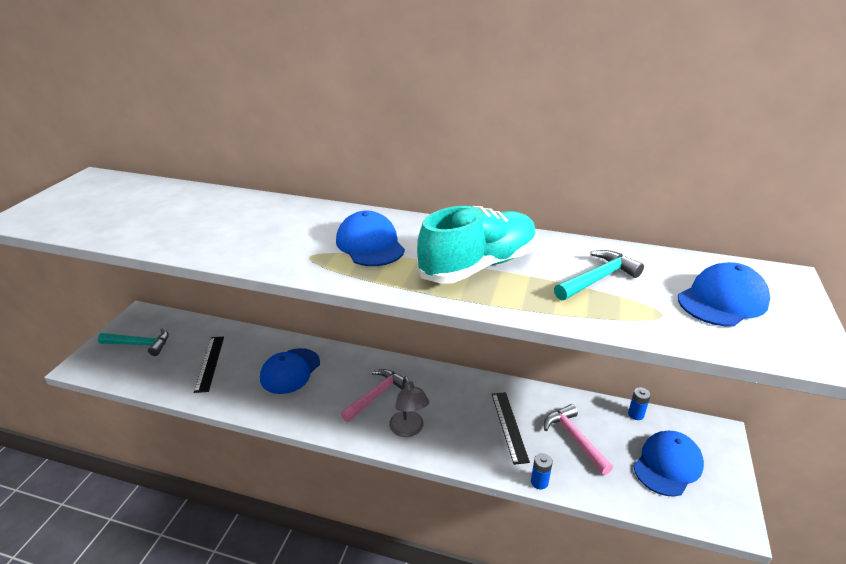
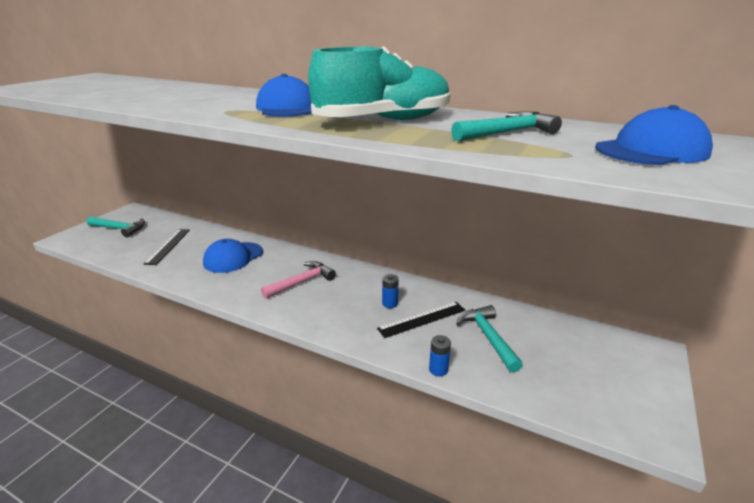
camera: 10 degrees right, 5 degrees down
grey lamp [389,377,429,437] -> none
black ruler [492,392,530,465] -> black ruler turned 60 degrees clockwise [377,302,465,338]
pink hammer [544,404,613,475] -> turquoise hammer [456,305,523,373]
blue battery [628,387,651,420] -> blue battery moved to [382,274,399,308]
blue cap [633,431,704,497] -> none

